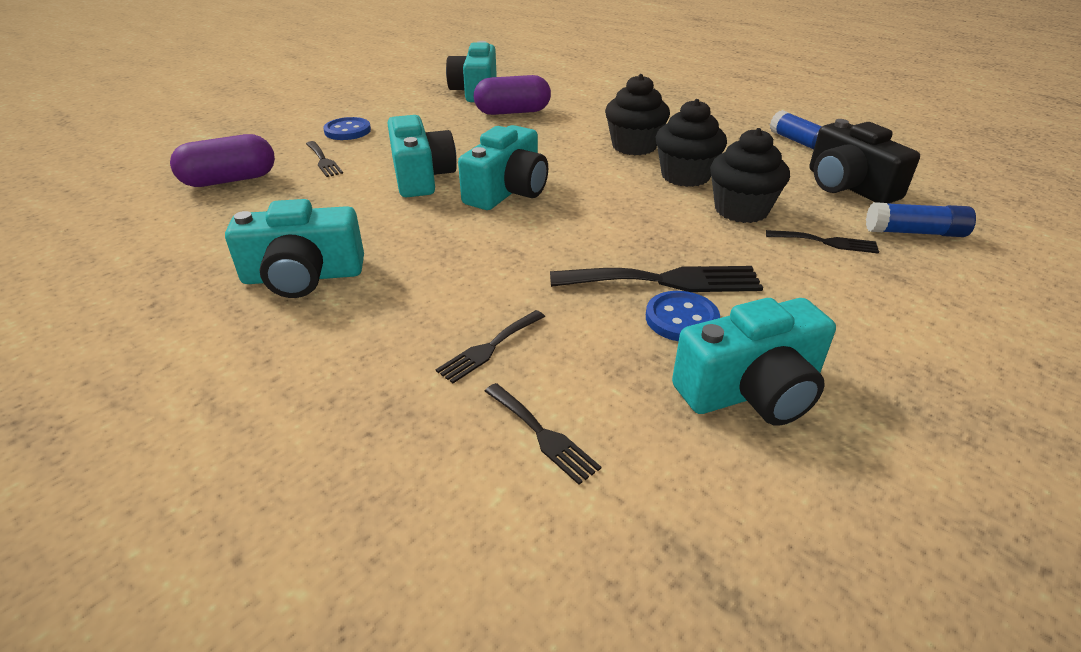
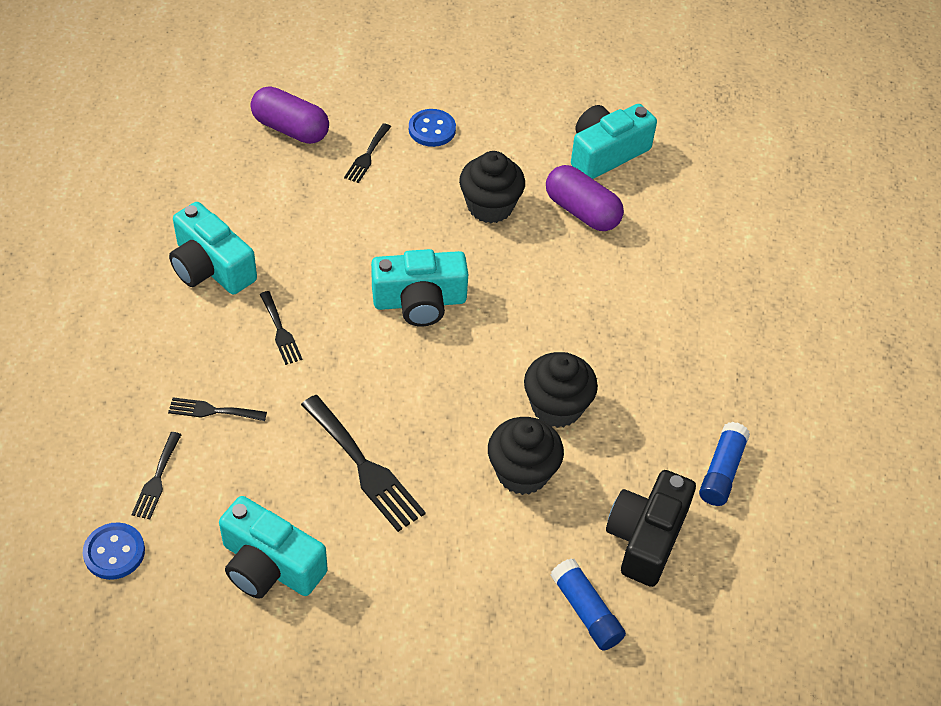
camera: 50 degrees right, 15 degrees up
turquoise camera [387,115,457,197] -> none
black cupcake [605,74,670,155] -> black cupcake moved to [459,151,525,223]
blue button [646,291,720,341] -> blue button moved to [83,522,145,580]
black fork [766,230,879,254] -> black fork moved to [259,291,303,365]

